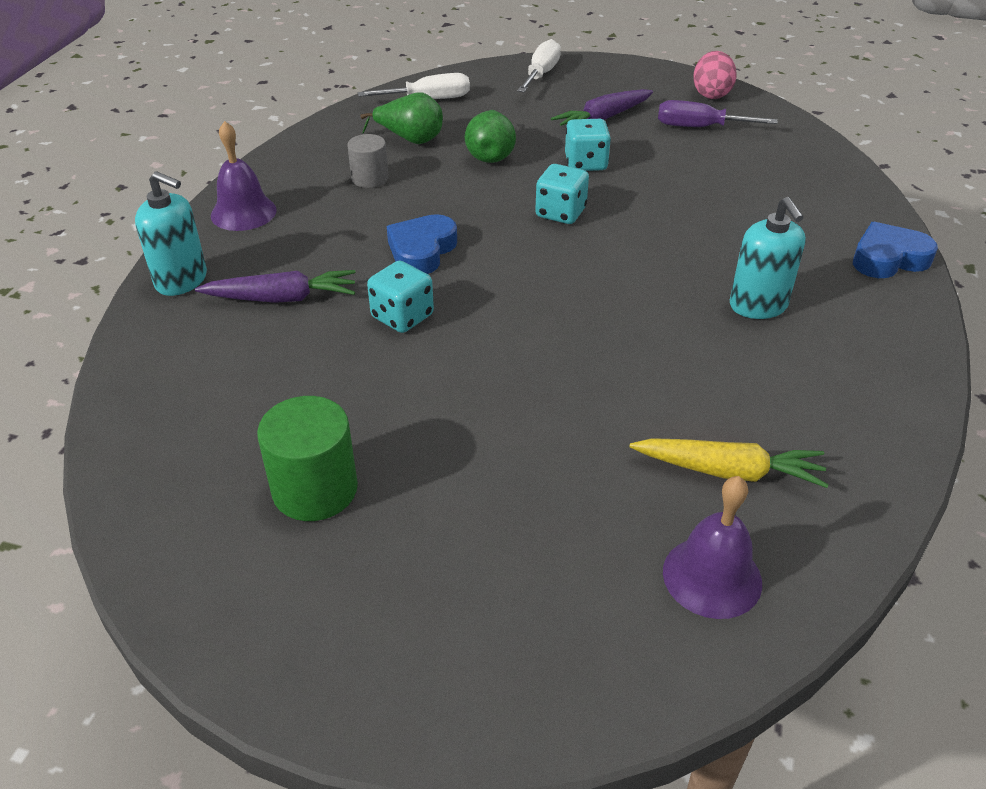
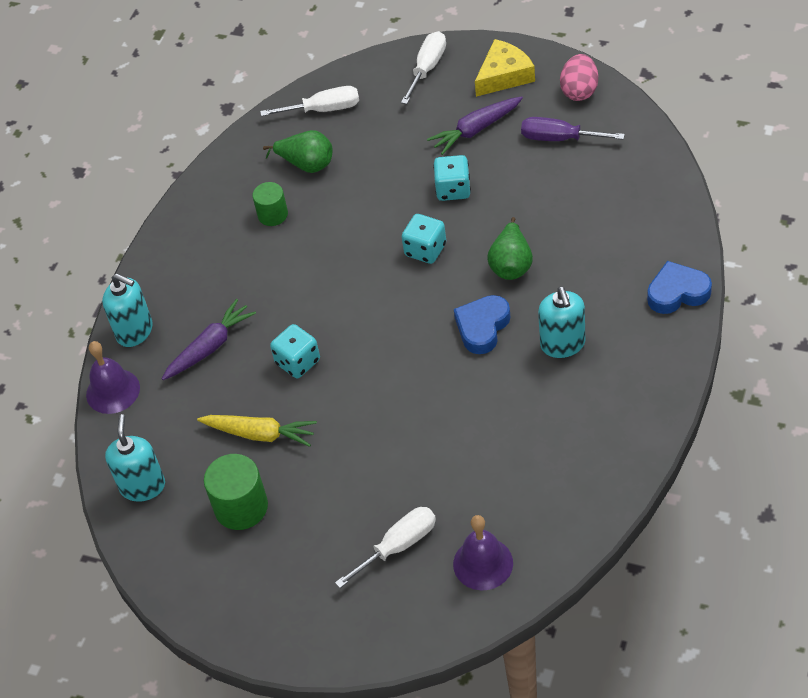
camera: 10 degrees right, 10 degrees up
purple carrot [195,270,356,303] -> purple carrot turned 45 degrees counterclockwise [162,299,256,380]
purple bell [211,121,277,231] -> purple bell moved to [86,341,140,414]
grey cylinder [348,134,389,188] -> green cylinder [252,182,288,226]
blue heart [387,214,457,274] -> blue heart moved to [454,295,511,354]
green pear [465,110,516,163] -> green pear moved to [487,217,533,280]
yellow carrot [630,438,829,488] -> yellow carrot moved to [197,415,317,447]
none -> turquoise soap dispenser [105,414,165,502]
none -> white screwdriver [335,507,436,588]
none -> yellow cheese [475,39,535,97]

